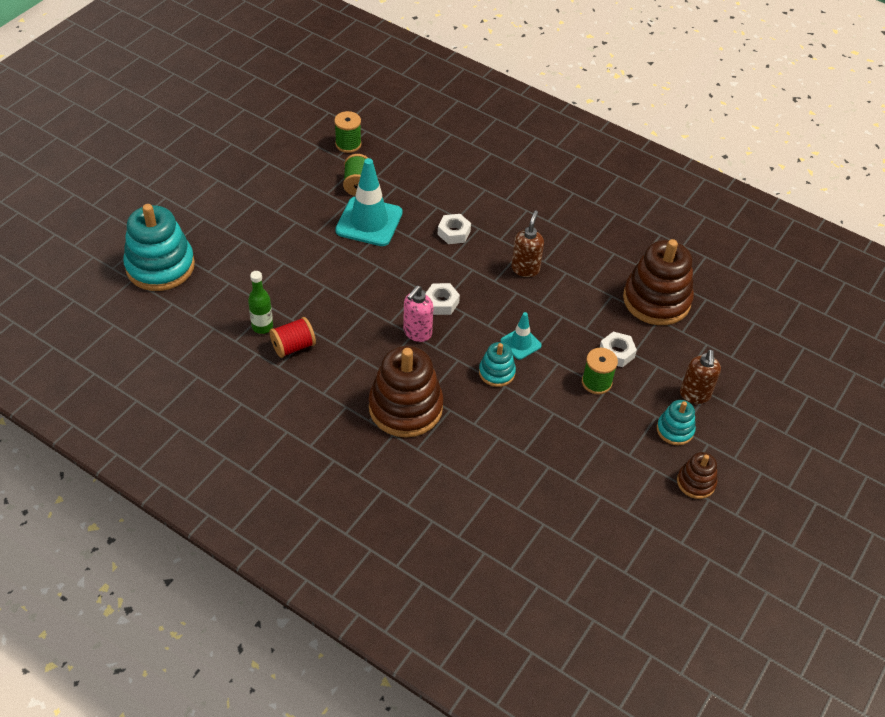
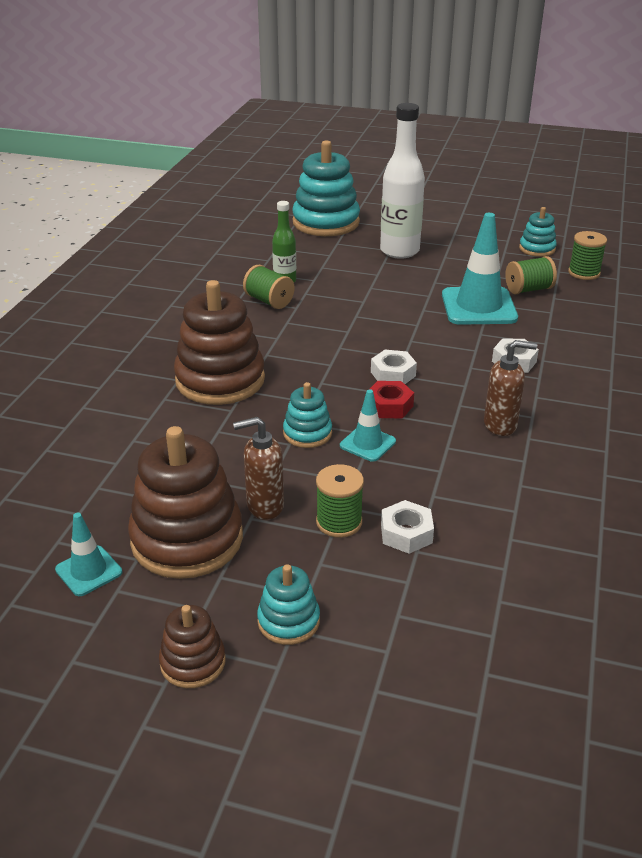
camera: 75 degrees right, 15 degrees down
red spool [270,317,316,358] -> green spool [243,264,295,309]
pink soap dispenser [403,286,434,342] -> none
brown stacking toy [623,239,694,325] -> brown stacking toy moved to [128,426,243,579]
brown soap dispenser [680,349,721,404] -> brown soap dispenser moved to [233,417,284,520]
none -> turquoise traffic cone [55,513,122,596]
none -> red nut [370,381,414,418]
none -> white bottle [380,103,425,259]
none -> turquoise stacking toy [519,207,557,257]

